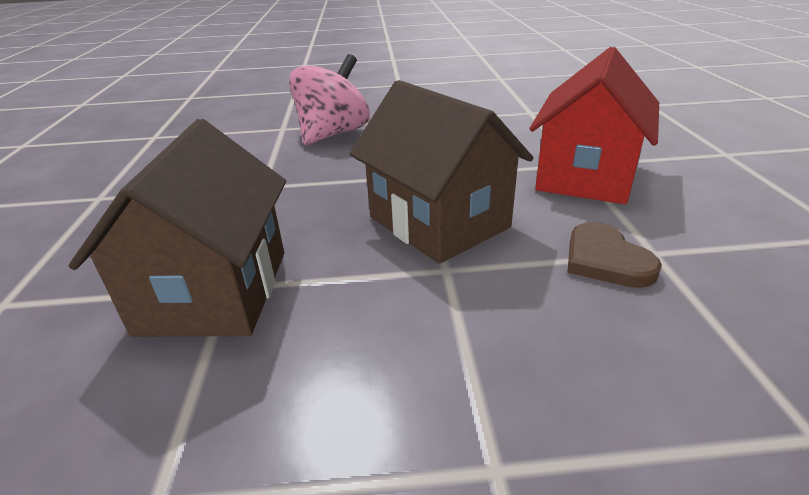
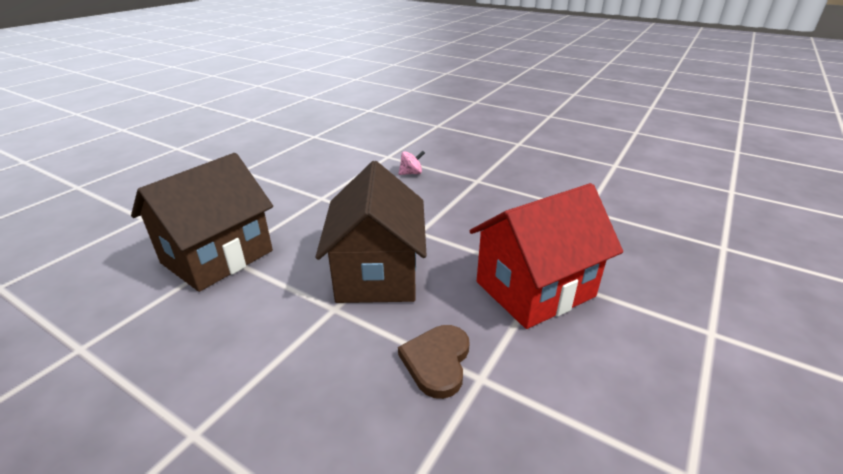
camera: 35 degrees right, 0 degrees up
pink spinning top [289,54,370,145] -> pink spinning top [398,151,425,175], size x0.41

